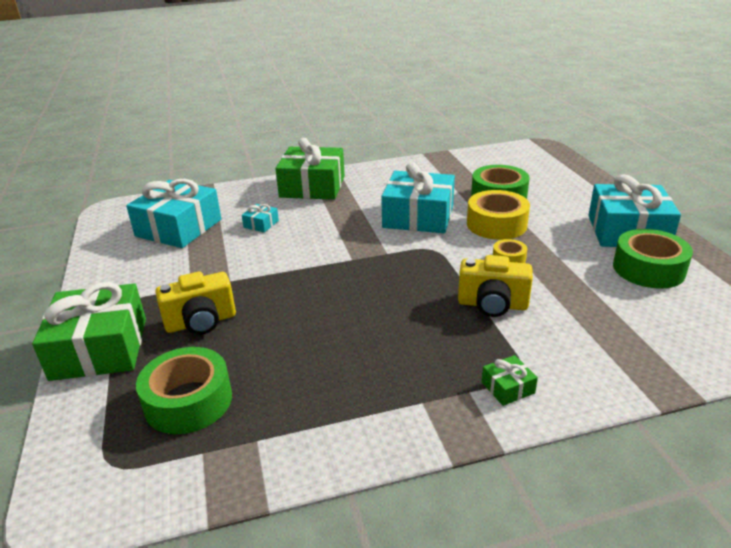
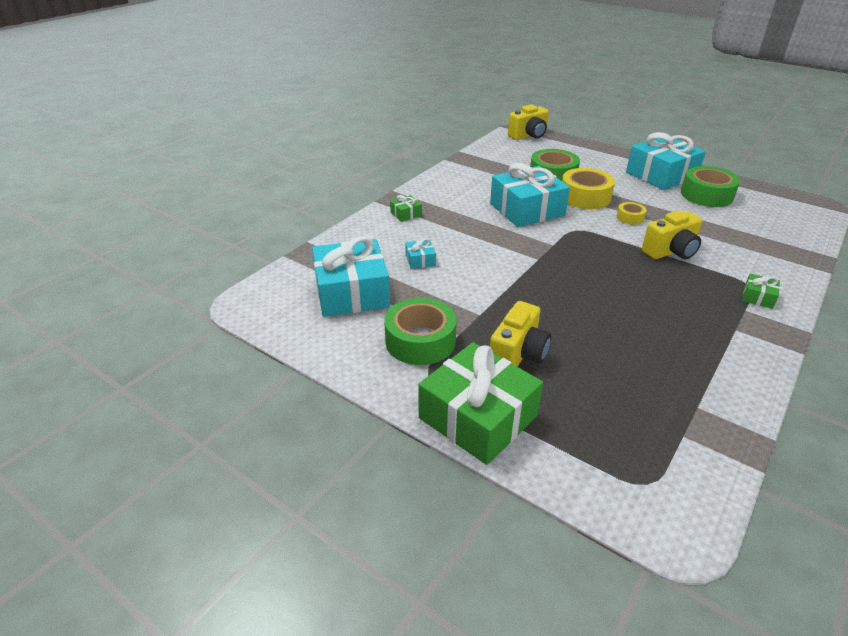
camera: 40 degrees left, 5 degrees up
green tape [136,347,232,434] -> green tape moved to [384,298,457,365]
green gift [275,138,345,200] -> green gift [390,195,422,222], size x0.42
none -> yellow camera [508,104,549,140]

